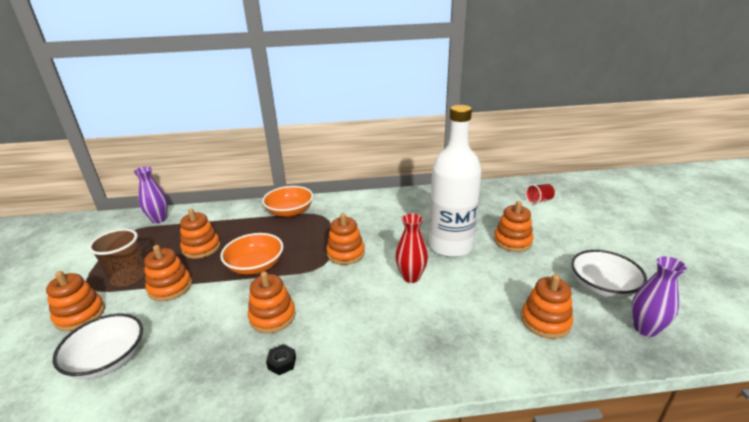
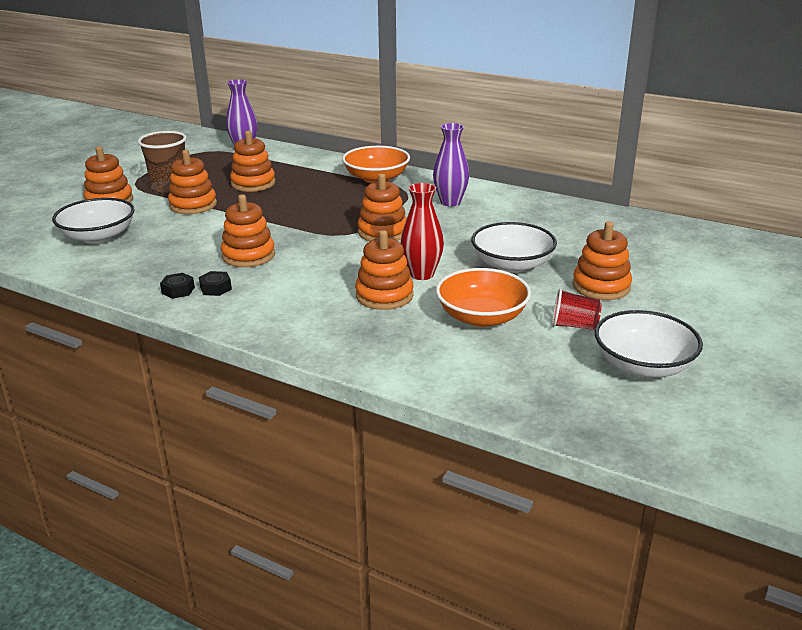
camera: 35 degrees right, 0 degrees up
orange bowl [220,233,283,275] -> orange bowl moved to [436,268,531,327]
white bottle [429,105,482,257] -> white bowl [471,222,557,273]
orange stacking toy [521,274,573,339] -> orange stacking toy moved to [355,230,414,310]
red cup [525,184,555,205] -> red cup moved to [552,288,602,330]
purple vase [632,256,687,337] -> purple vase moved to [433,123,469,207]
none -> black nut [160,273,195,299]

